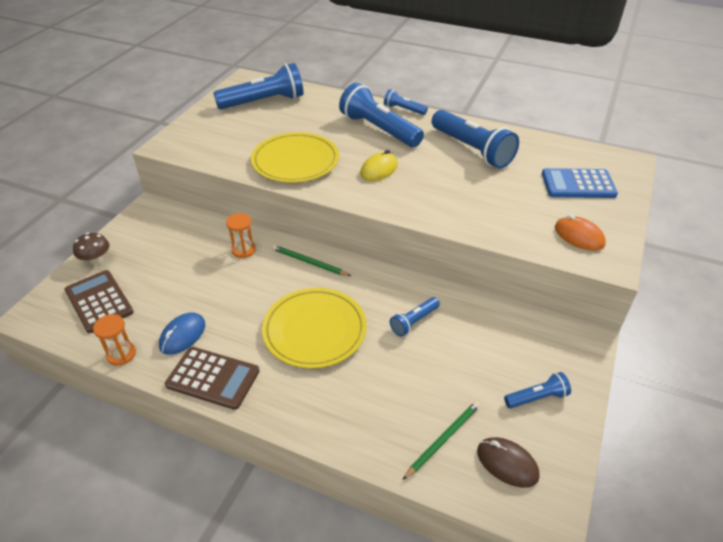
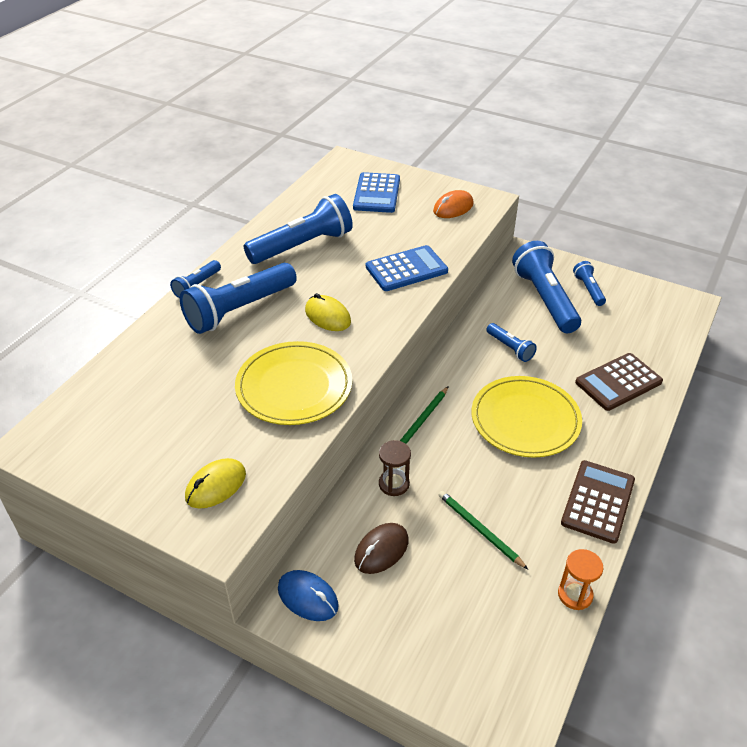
camera: 85 degrees left, 0 degrees up
brown calculator [65,270,134,333] -> brown calculator moved to [575,353,663,411]
brown mushroom [73,233,109,265] -> none
blue mouse [159,312,205,355] -> blue mouse moved to [278,570,339,621]
blue flashlight [213,63,304,109] -> blue flashlight moved to [512,241,581,333]
orange hourglass [226,213,256,258] -> brown hourglass [379,440,411,496]
green pencil [403,401,480,480] -> green pencil moved to [439,491,528,569]
brown mouse [477,437,540,488] -> brown mouse moved to [354,523,409,574]
none -> yellow mouse [185,458,246,509]
none -> blue calculator [366,245,448,291]

